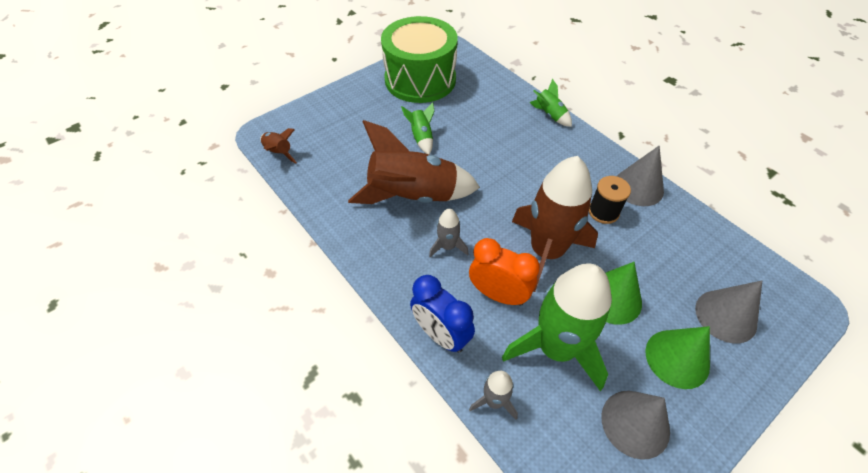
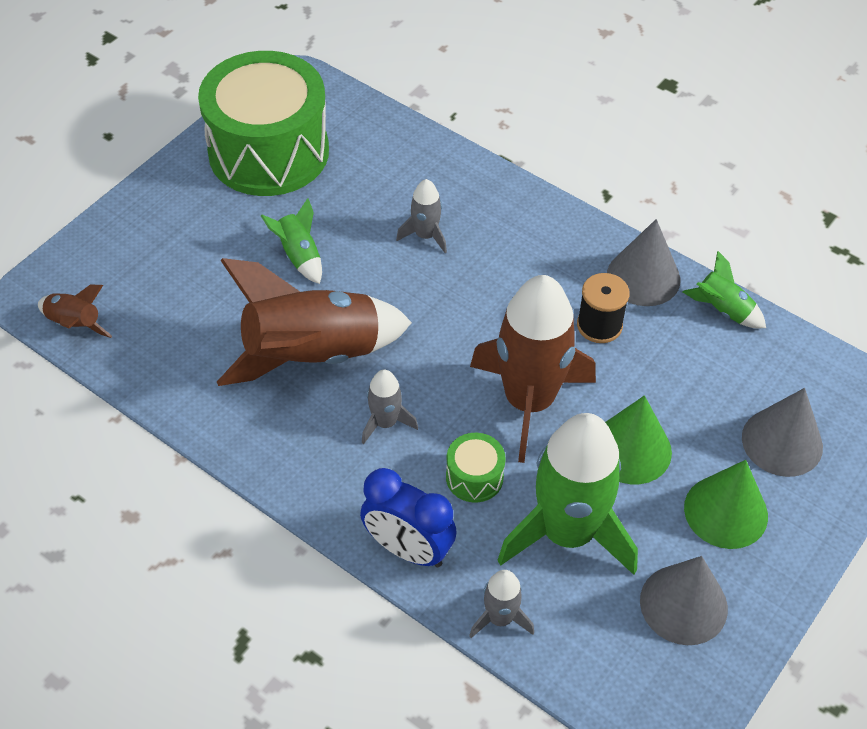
camera: 15 degrees left, 0 degrees up
orange clock [469,238,540,306] -> green drum [446,433,506,503]
green rocket [529,79,572,127] -> green rocket moved to [683,251,766,328]
none -> grey rocket [396,179,447,253]

